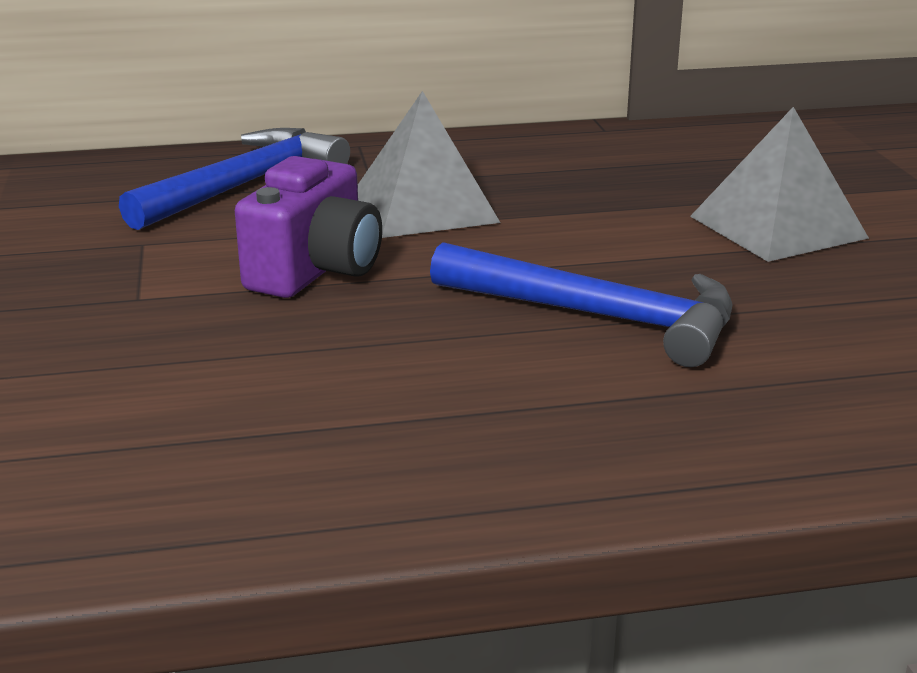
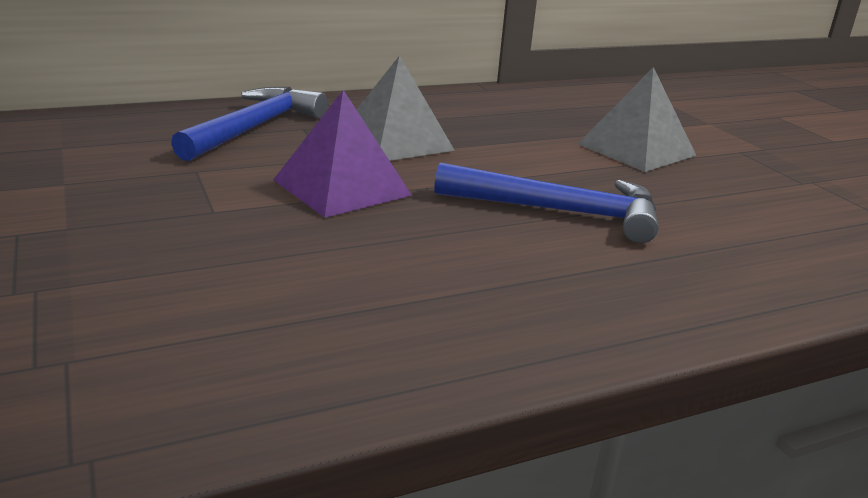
camera: 15 degrees left, 0 degrees up
purple camera [235,156,382,298] -> purple pyramid [273,90,412,218]

